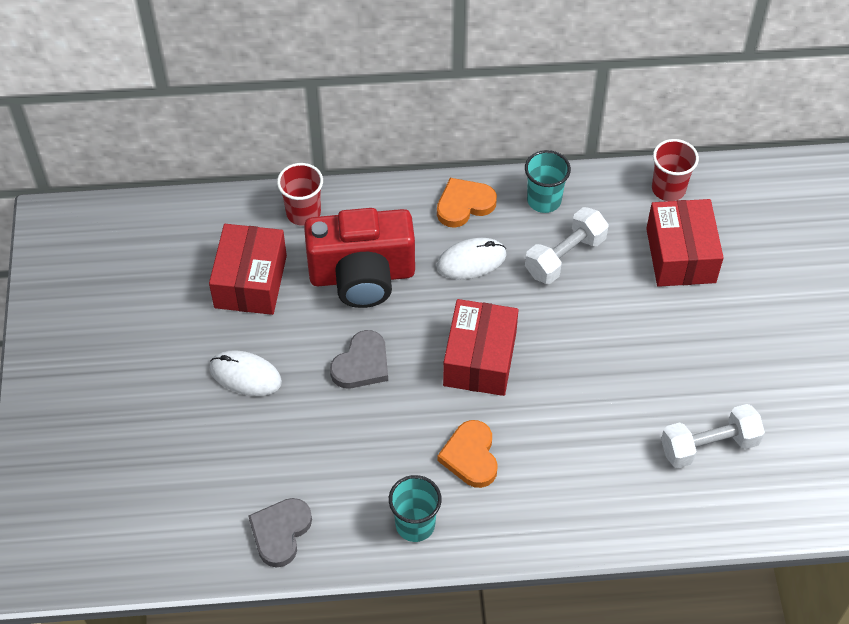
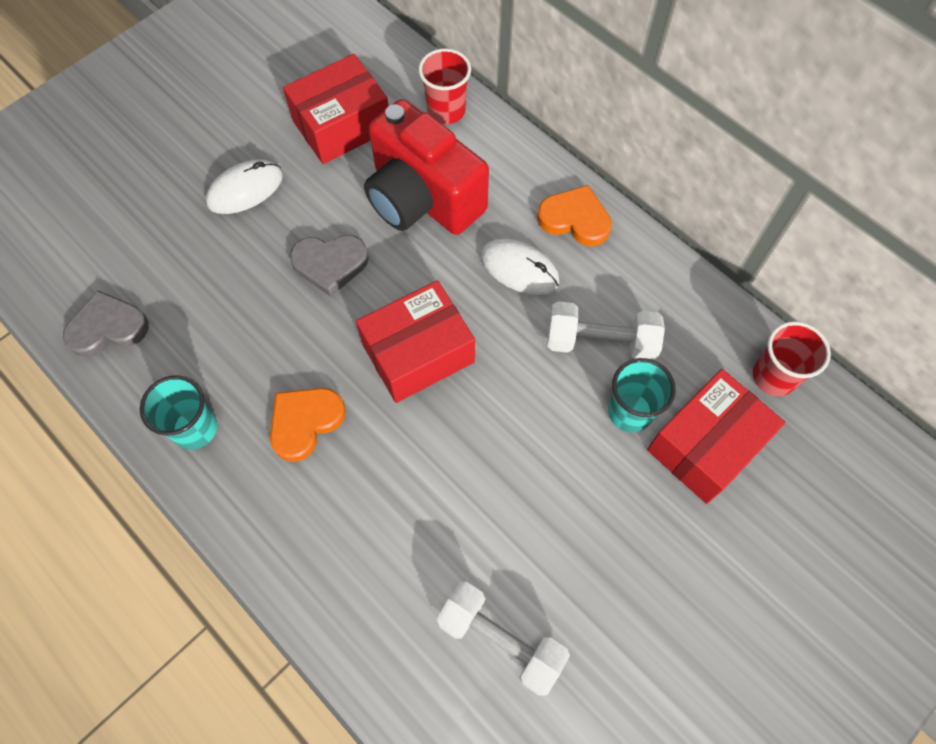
camera: 50 degrees right, 10 degrees up
white mouse [210,350,282,396] -> white mouse turned 75 degrees clockwise [206,160,283,214]
turquoise cup [525,150,571,213] -> turquoise cup moved to [608,358,676,433]

